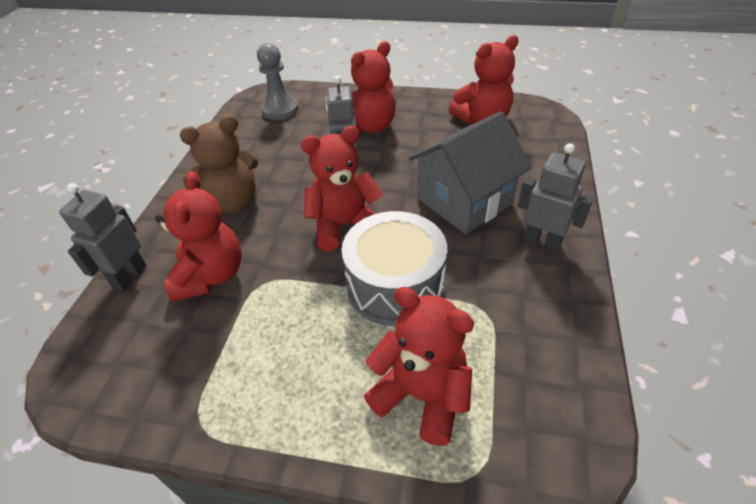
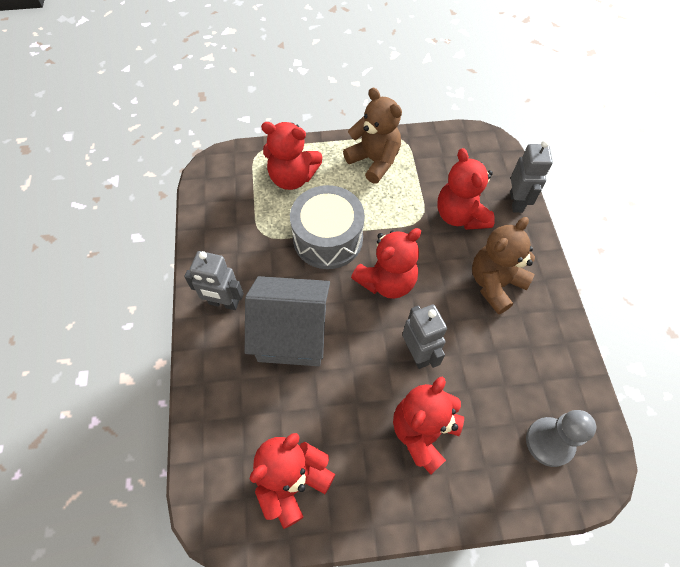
camera: 160 degrees right, 15 degrees up
grey house [408,111,532,234] -> grey house turned 60 degrees clockwise [245,276,330,366]
none -> brown teddy bear [343,88,402,184]

